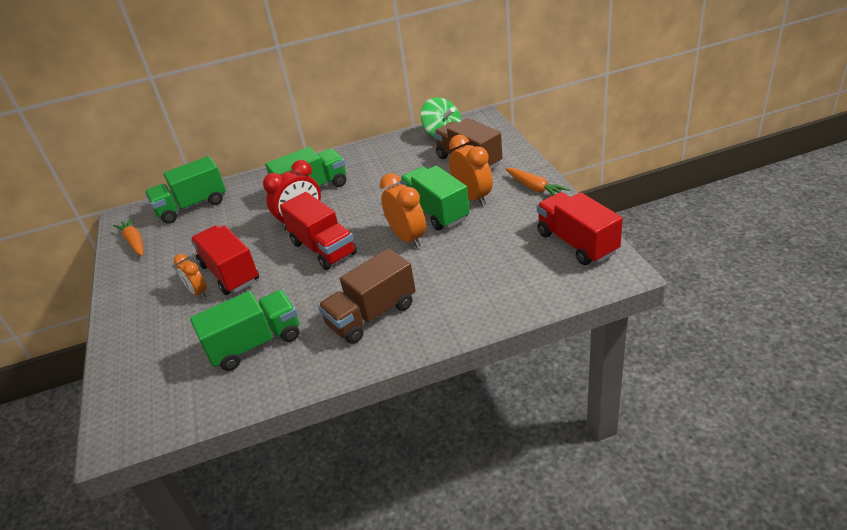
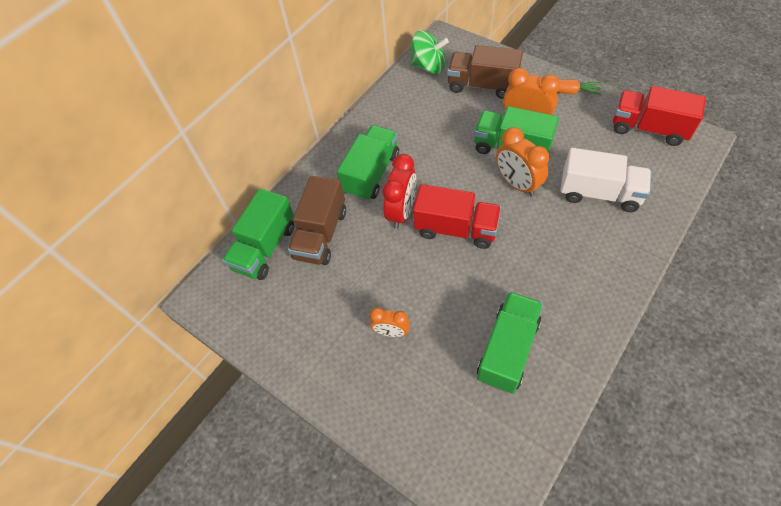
camera: 35 degrees left, 20 degrees up
orange carrot [113,218,143,256] -> none
red truck [191,225,259,295] -> none
brown truck [318,248,416,344] -> brown truck moved to [288,176,346,265]
orange clock [380,173,426,248] -> orange clock turned 150 degrees counterclockwise [496,127,549,196]
none -> white truck [560,148,651,212]

